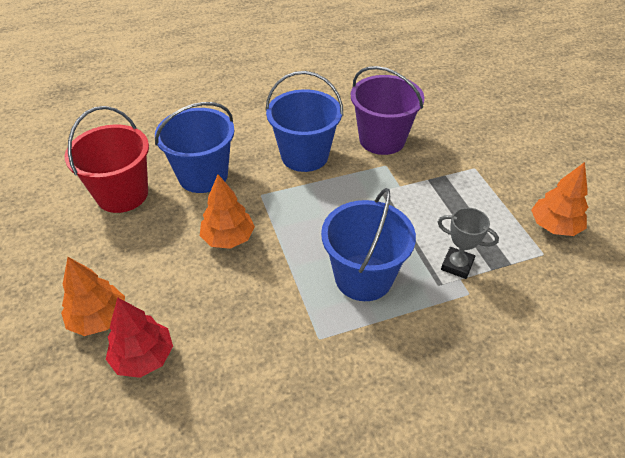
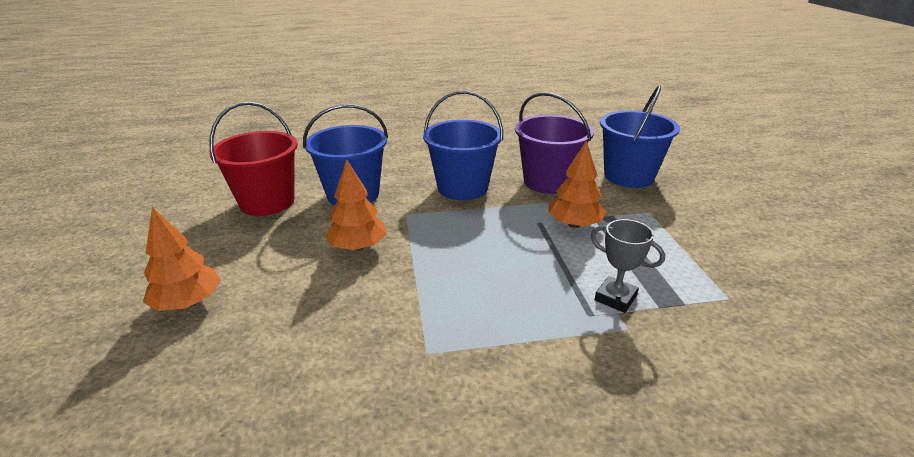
camera: 10 degrees right, 15 degrees down
red tree [106,297,173,378] -> none
blue bucket [321,188,416,301] -> blue bucket moved to [600,85,680,188]
orange tree [531,162,588,236] -> orange tree moved to [549,141,606,228]

